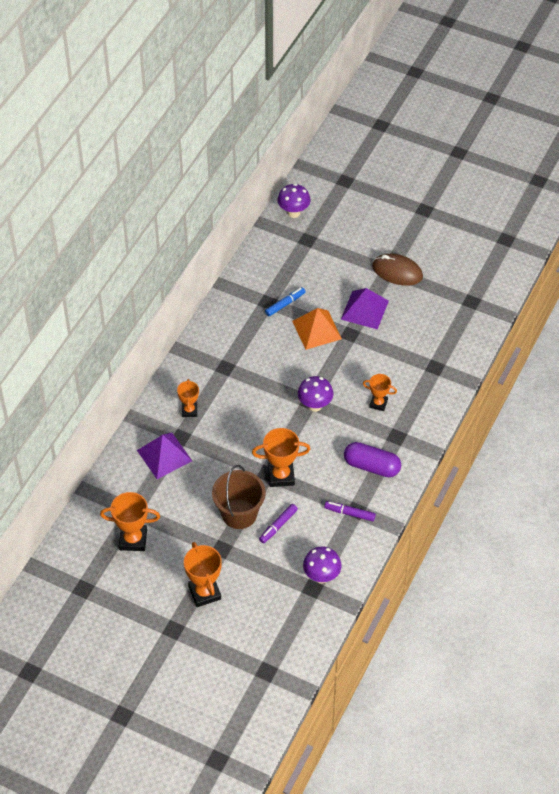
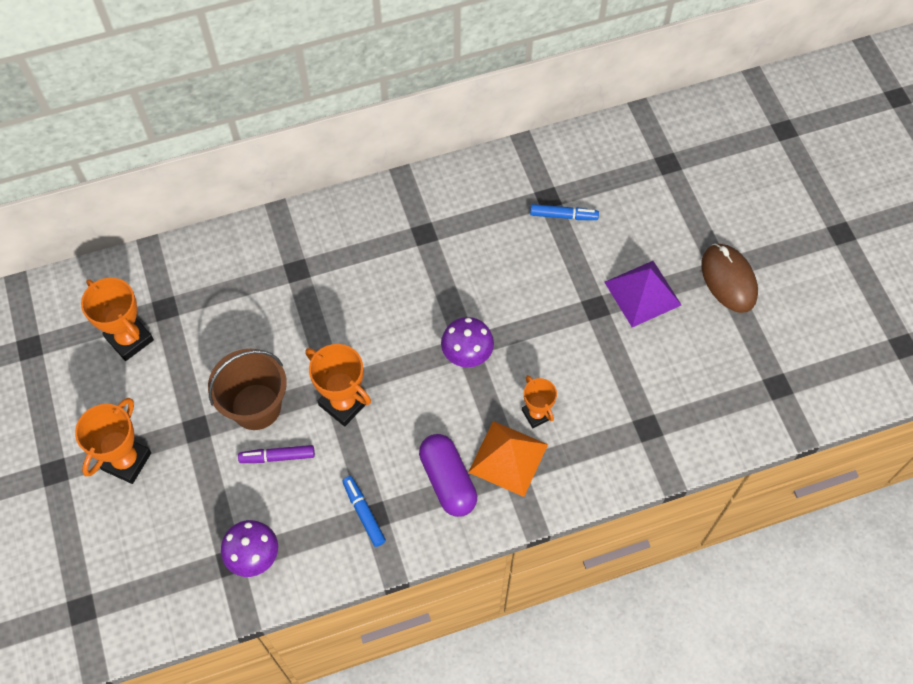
camera: 45 degrees right, 10 degrees up
purple pyramid [137,433,192,479] -> none
orange trophy [177,379,199,417] -> none
purple mushroom [278,183,311,218] -> none
orange pyramid [292,308,342,350] -> orange pyramid moved to [468,421,548,497]
purple marker [324,501,376,521] -> blue marker [342,476,386,547]

